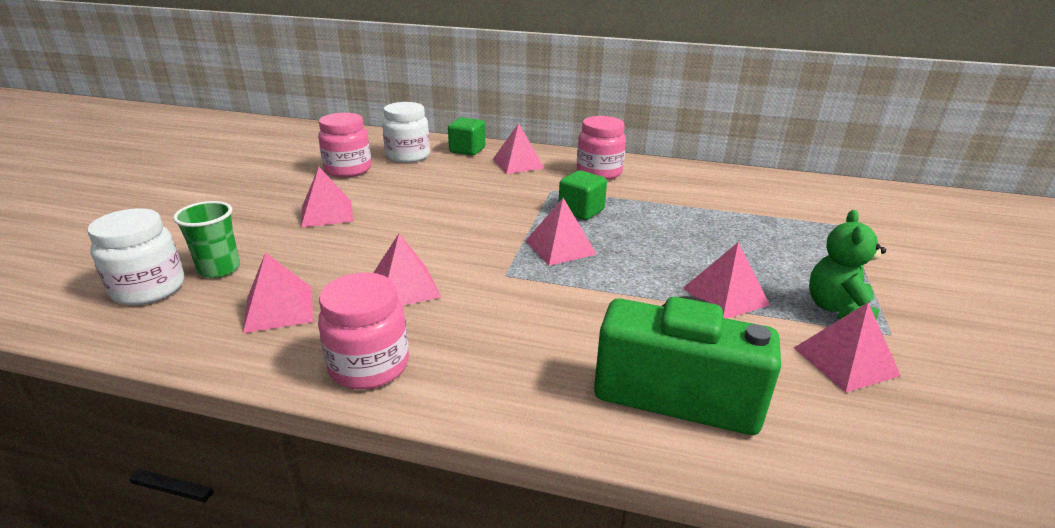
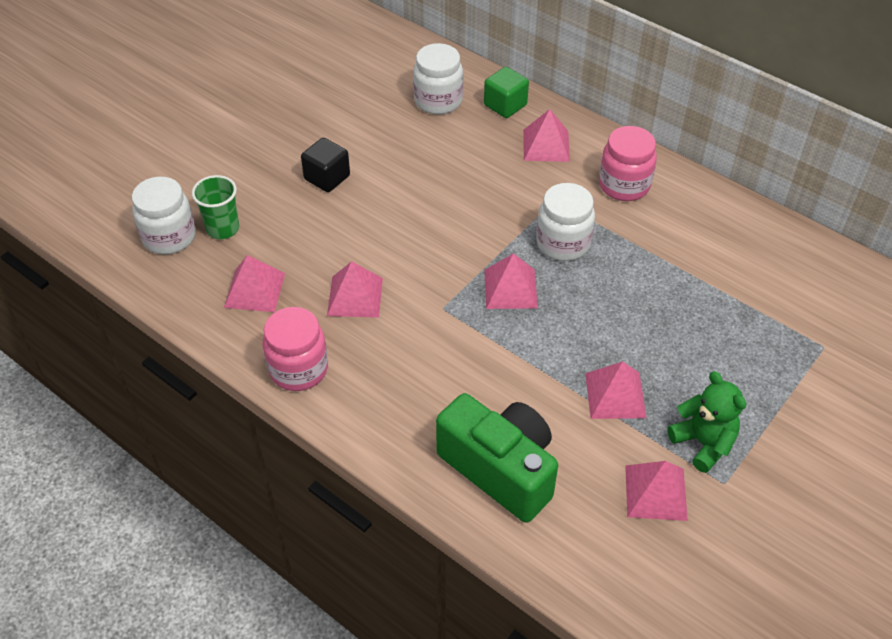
camera: 25 degrees right, 20 degrees up
pink pyramid [301,167,353,227] -> black cube [301,138,350,192]
pink jar [318,112,371,177] -> none
green cube [558,170,607,220] -> white jar [536,183,595,261]
green teddy bear [809,210,886,319] -> green teddy bear turned 105 degrees clockwise [667,371,746,473]

